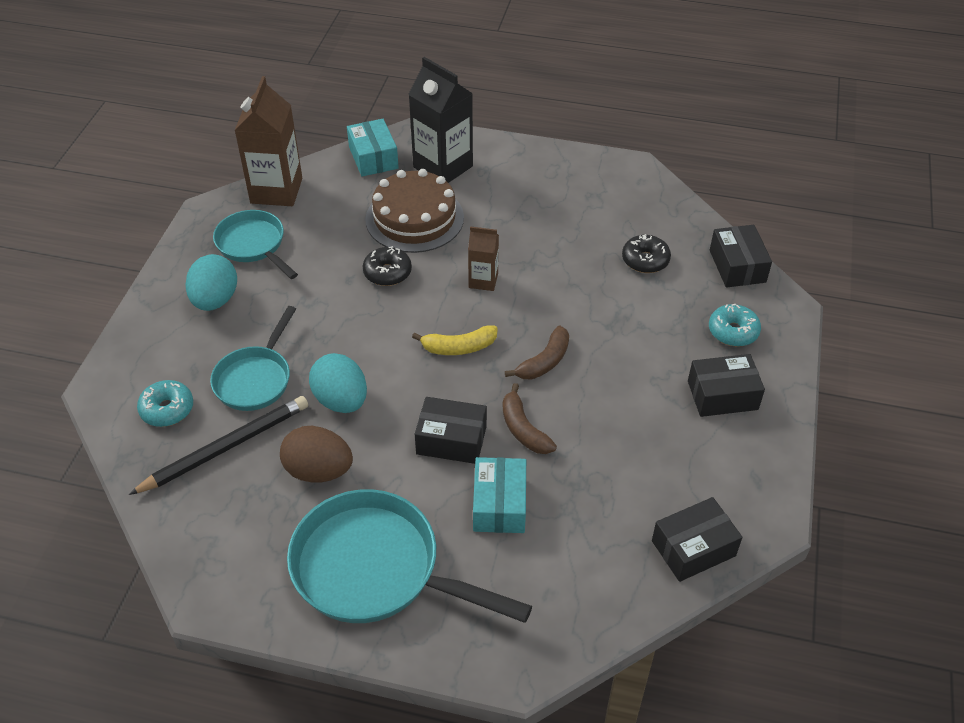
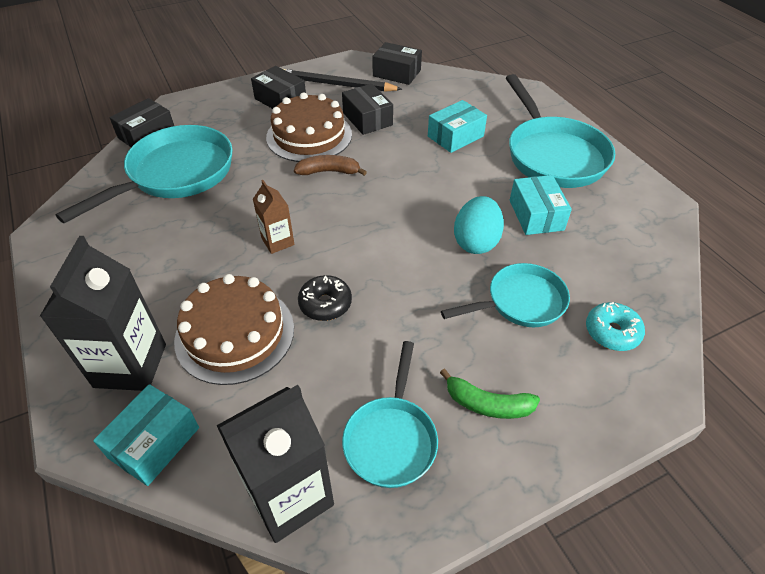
camera: 130 degrees left, 0 degrees up
black pencil [129,396,308,495] -> black pencil moved to [283,69,402,92]
turquoise egg [185,254,237,311] -> green banana [440,369,540,419]
brown carton [234,76,302,206] -> black carton [216,385,334,543]
brown egg [280,426,353,483] -> turquoise box [510,175,572,235]
yellow banana [412,325,498,355] -> none
black box [415,397,487,464] -> black box moved to [342,84,393,135]
brown banana [503,383,557,454] -> none
black donut [622,234,671,273] -> turquoise pan [56,125,233,223]
turquoise donut [709,304,761,347] -> none
none -> brown cake [266,92,352,162]

